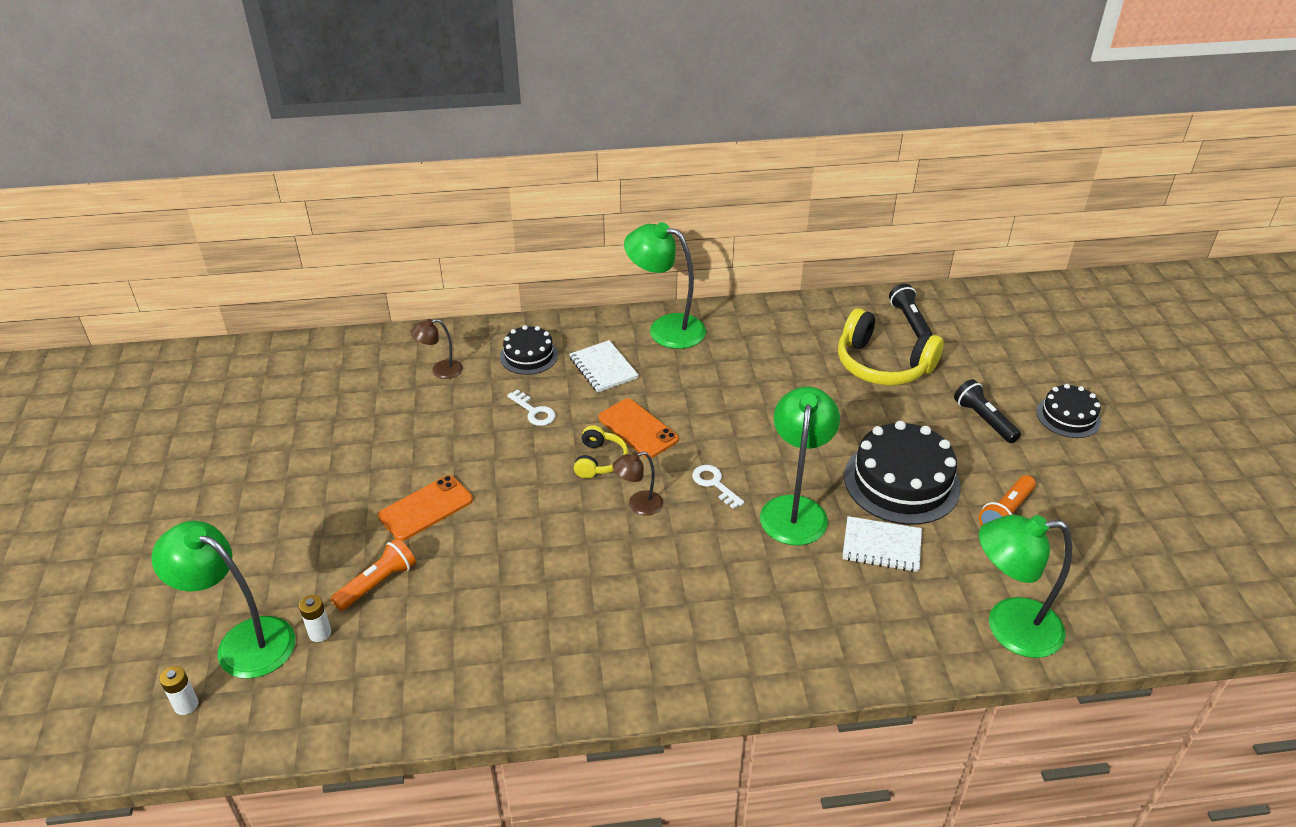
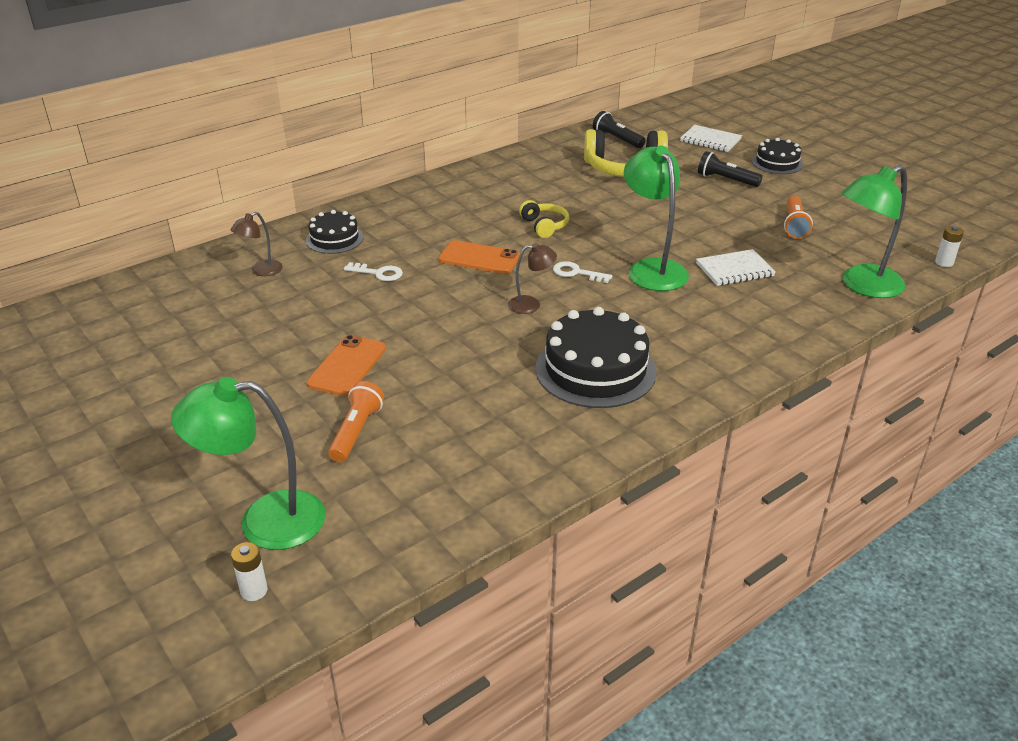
camera: 30 degrees left, 5 degrees down
white battery [299,595,331,642] -> white battery moved to [935,226,964,267]
white notebook [569,340,639,392] -> white notebook moved to [680,125,742,152]
yellow headphones [574,425,628,478] -> yellow headphones moved to [519,200,569,238]
brown lamp [612,451,663,516] -> brown lamp turned 135 degrees counterclockwise [508,243,557,314]
green lamp [624,222,706,349] -> none
black cake [844,421,961,525] -> black cake moved to [536,307,657,408]

